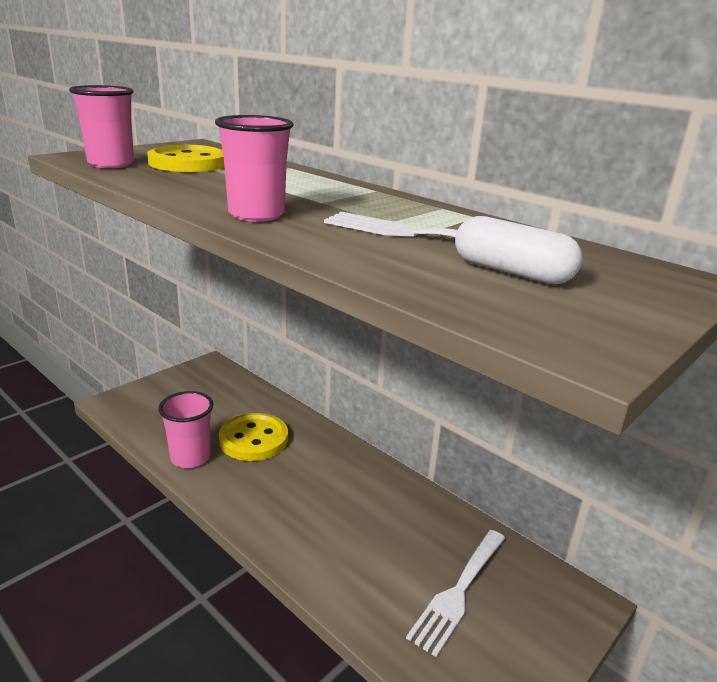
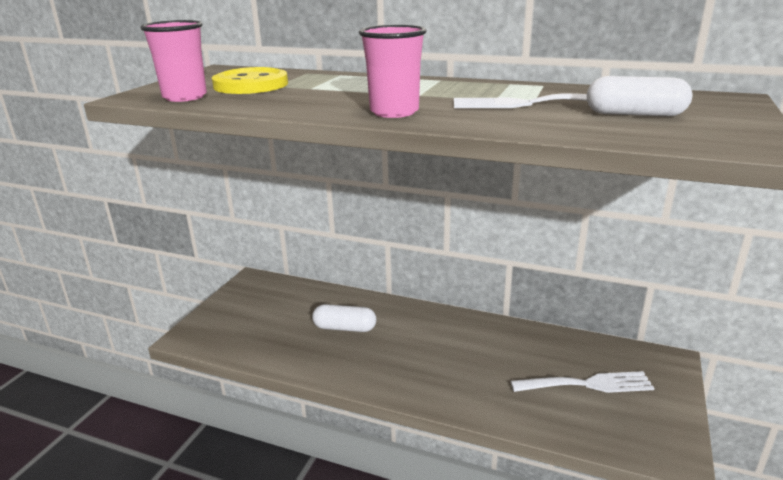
camera: 20 degrees left, 0 degrees up
pink cup [158,391,213,468] -> none
yellow button [219,413,288,461] -> white capsule [312,304,376,332]
white fork [406,530,505,657] -> white fork turned 105 degrees counterclockwise [510,371,654,393]

